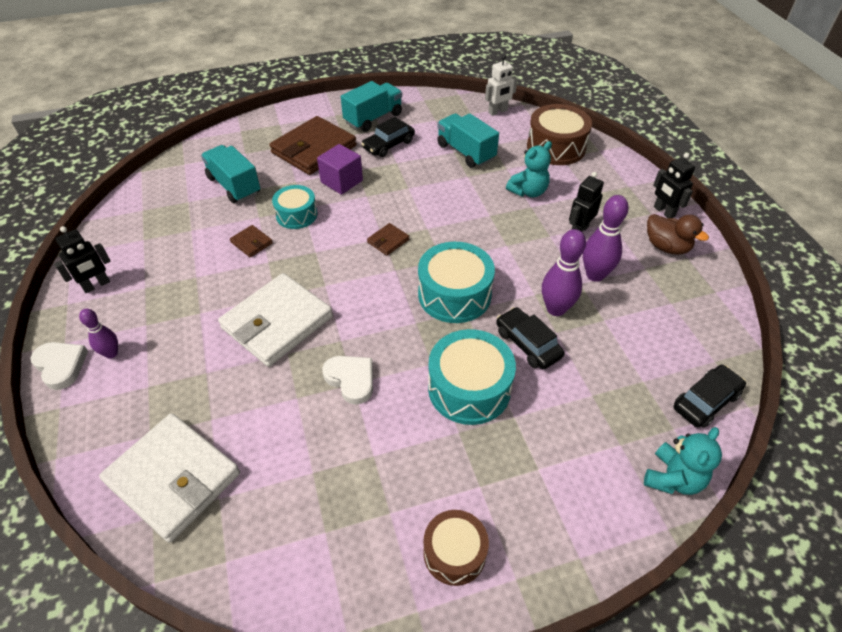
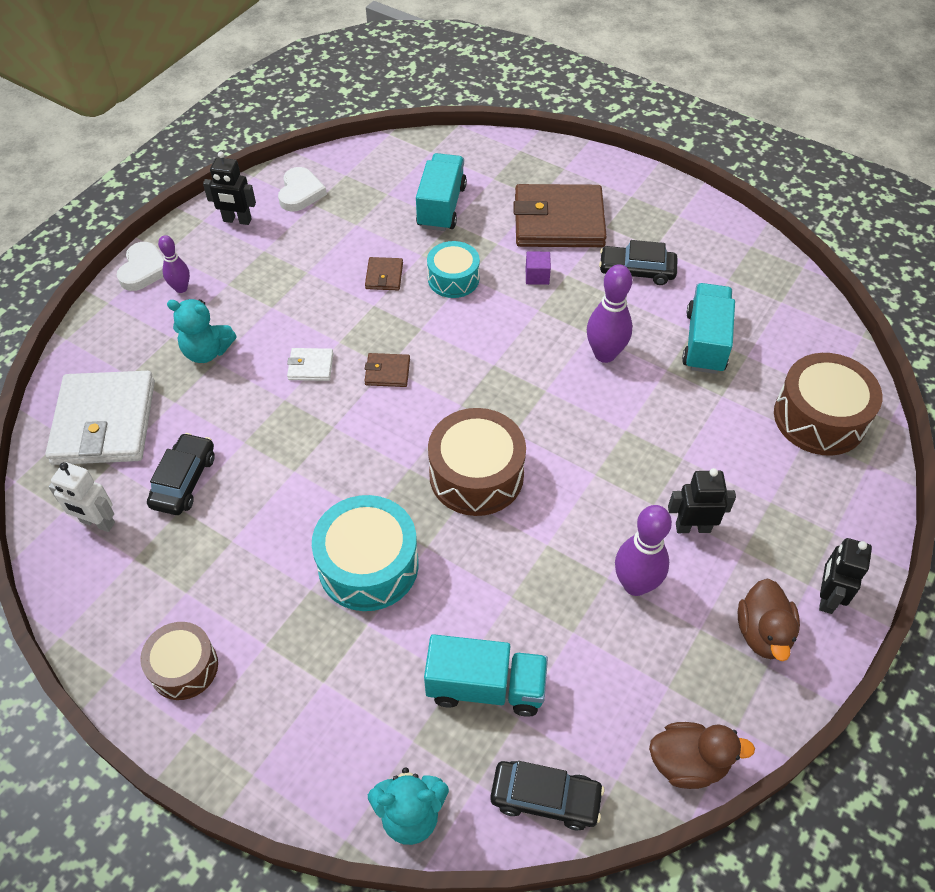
camera: 50 degrees right, 5 degrees up
white wallet [218,273,333,367] -> white wallet [287,348,333,381], size x0.43
purple cube [317,144,363,195] -> purple cube [526,251,551,285], size x0.58
white heart [322,356,373,405] -> white heart moved to [278,167,327,212]
turquoise truck [341,81,402,132] -> turquoise truck moved to [424,634,548,717]
brown wallet [367,223,409,256] -> brown wallet moved to [364,353,410,387]
turquoise drum [418,242,495,323] -> brown drum [428,408,526,516]
white robot [485,55,518,116] -> white robot moved to [49,462,115,532]
black car [496,307,565,369] -> black car moved to [147,433,215,515]
turquoise teddy bear [506,141,552,197] -> turquoise teddy bear moved to [167,299,237,363]
purple bowling pin [542,229,586,316] -> purple bowling pin moved to [587,264,633,363]
none -> brown duck [649,722,755,789]

